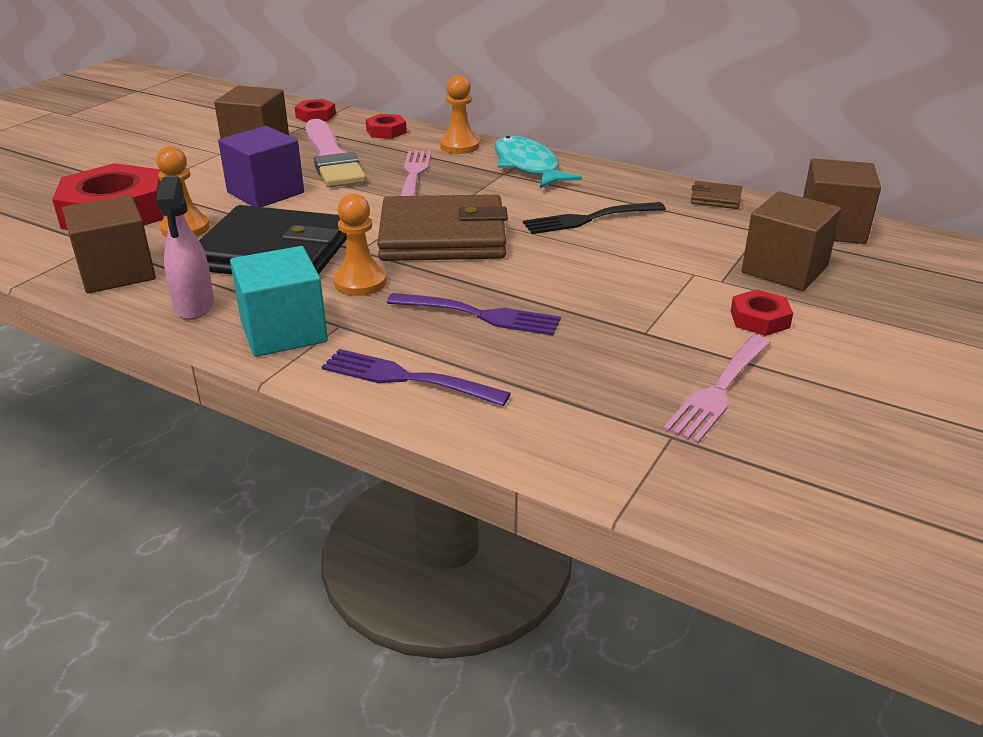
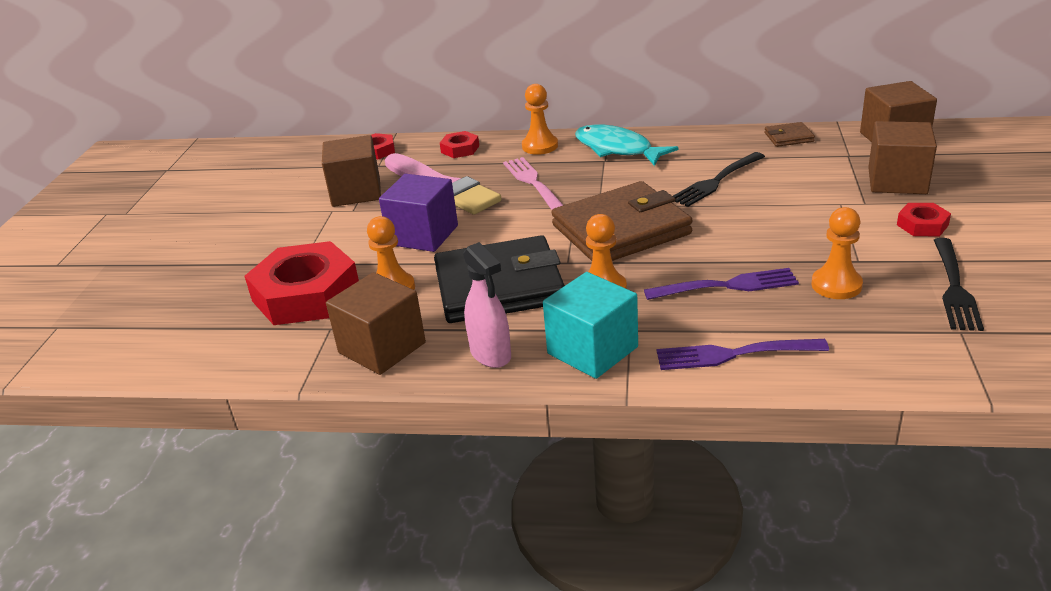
camera: 20 degrees left, 0 degrees up
pink fork [663,335,771,443] -> black fork [934,238,984,331]
none -> orange pawn [812,207,863,299]

